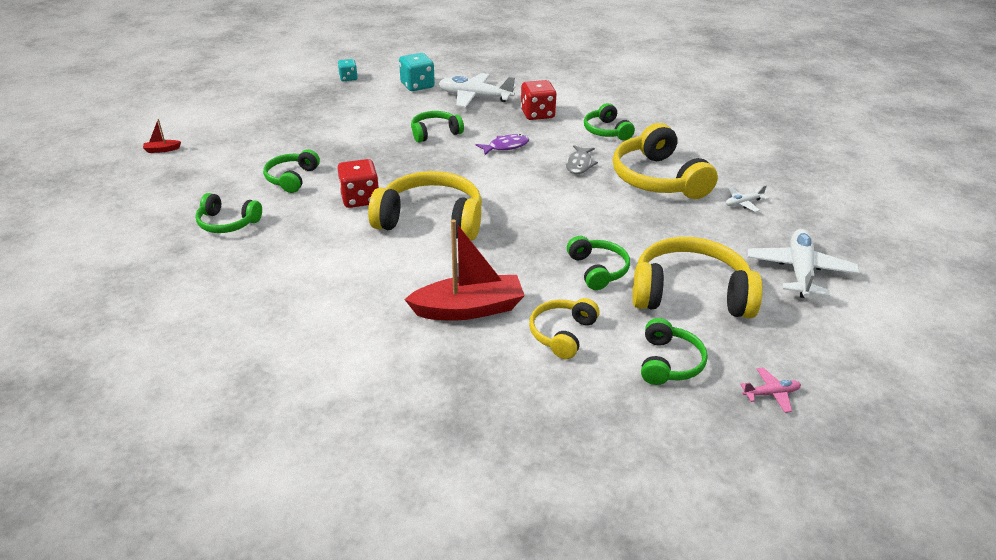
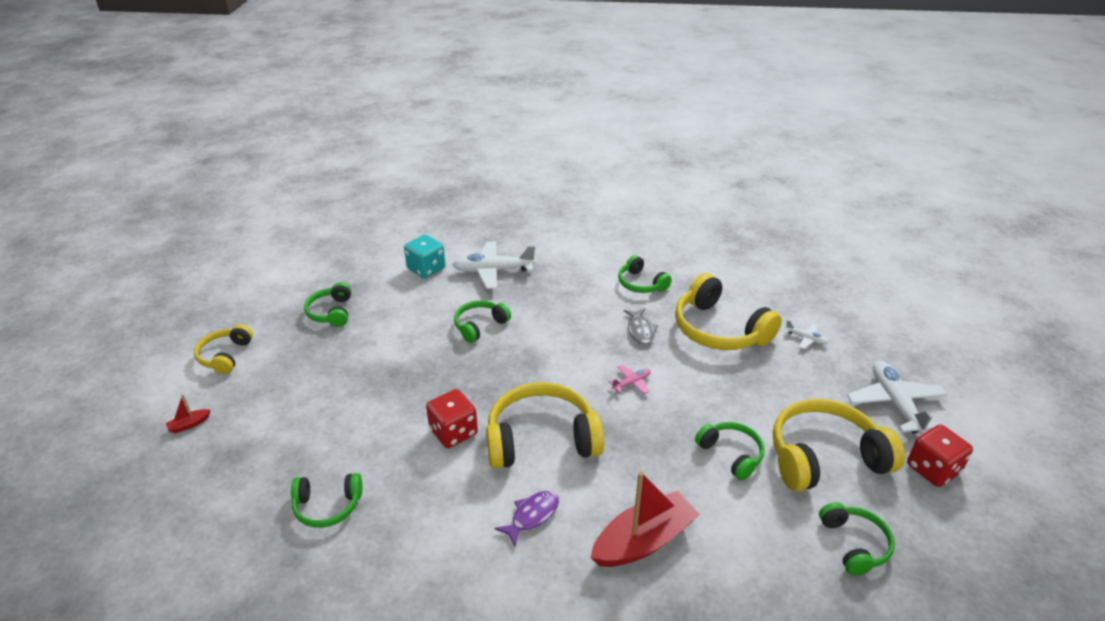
camera: 20 degrees left, 0 degrees up
green headphones [263,149,320,193] -> green headphones moved to [304,282,351,327]
turquoise dice [338,59,358,81] -> none
purple fish [476,134,529,155] -> purple fish moved to [494,491,559,546]
red dice [521,80,557,120] -> red dice moved to [907,425,973,487]
yellow headphones [529,298,600,359] -> yellow headphones moved to [194,325,253,374]
white plane [726,185,769,212] -> white plane turned 105 degrees counterclockwise [784,320,829,349]
pink plane [740,367,801,413] -> pink plane moved to [609,365,650,394]

